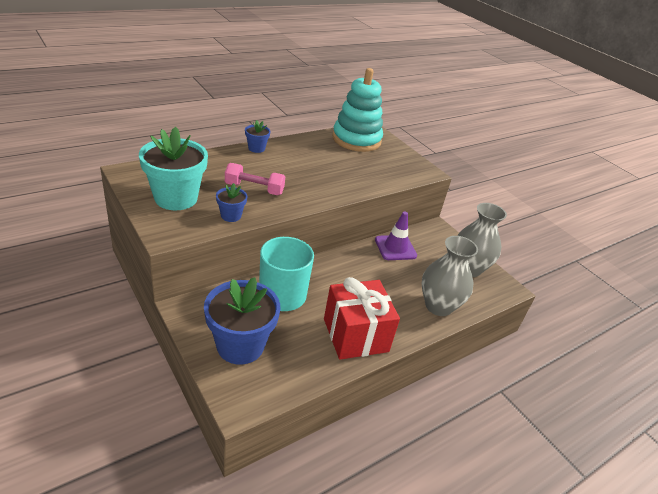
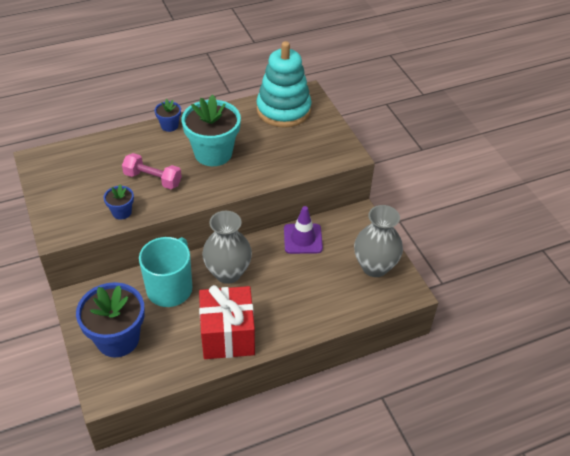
camera: 15 degrees right, 10 degrees up
turquoise flower pot [139,127,208,210] -> turquoise flower pot moved to [182,95,241,166]
grey vase [422,236,478,316] -> grey vase moved to [202,211,252,284]

